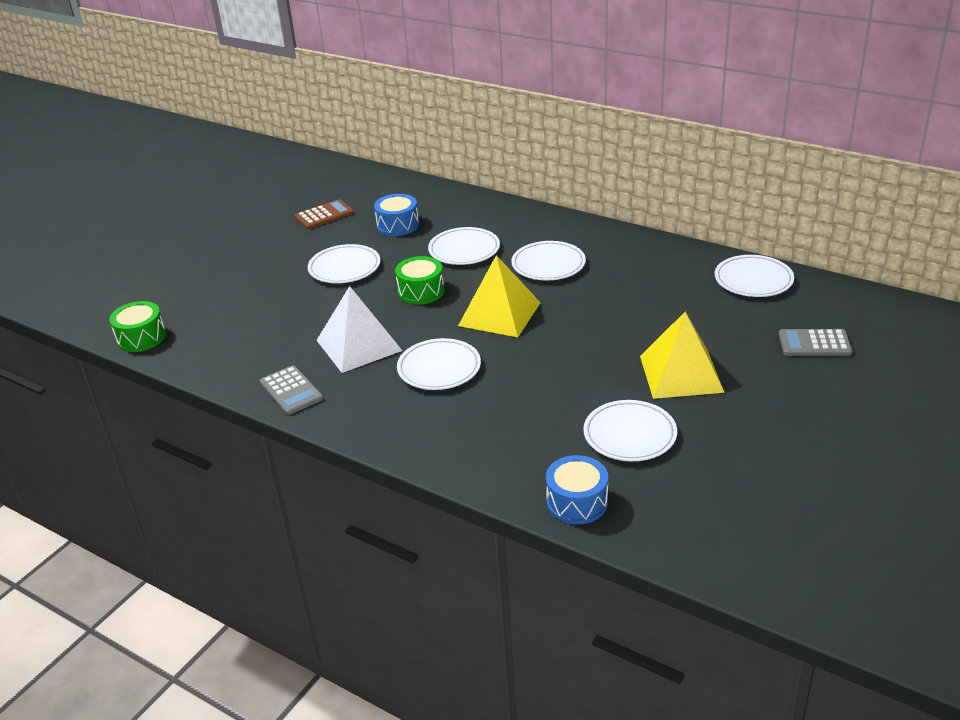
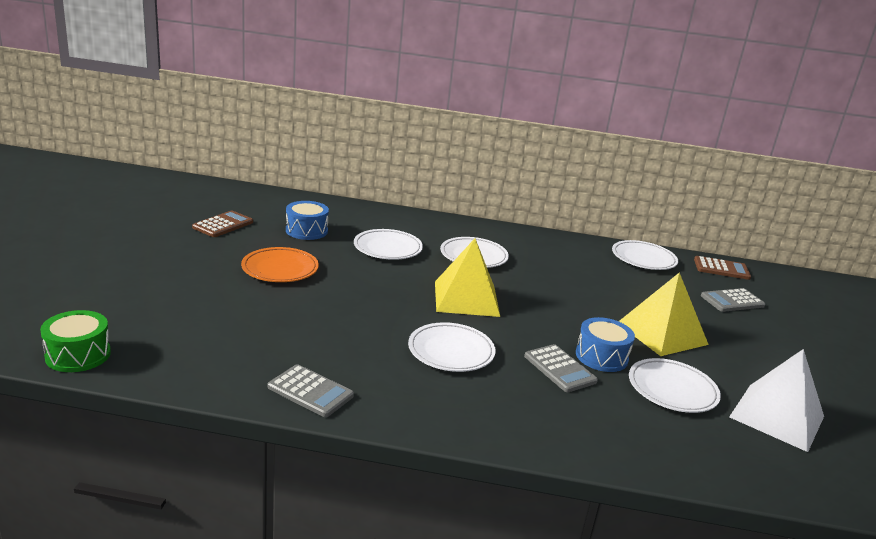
camera: 30 degrees left, 10 degrees down
white plate [308,244,380,283] -> orange plate [241,247,319,282]
white pyramid [316,286,403,373] -> white pyramid moved to [729,349,824,452]
green drum [395,256,444,305] -> none
blue drum [546,455,608,524] -> blue drum moved to [576,317,635,372]
none -> grey calculator [524,344,598,392]
none -> brown calculator [694,256,751,280]

